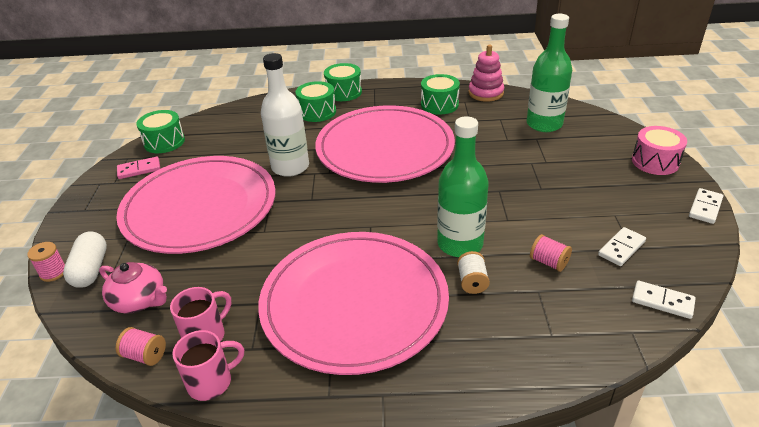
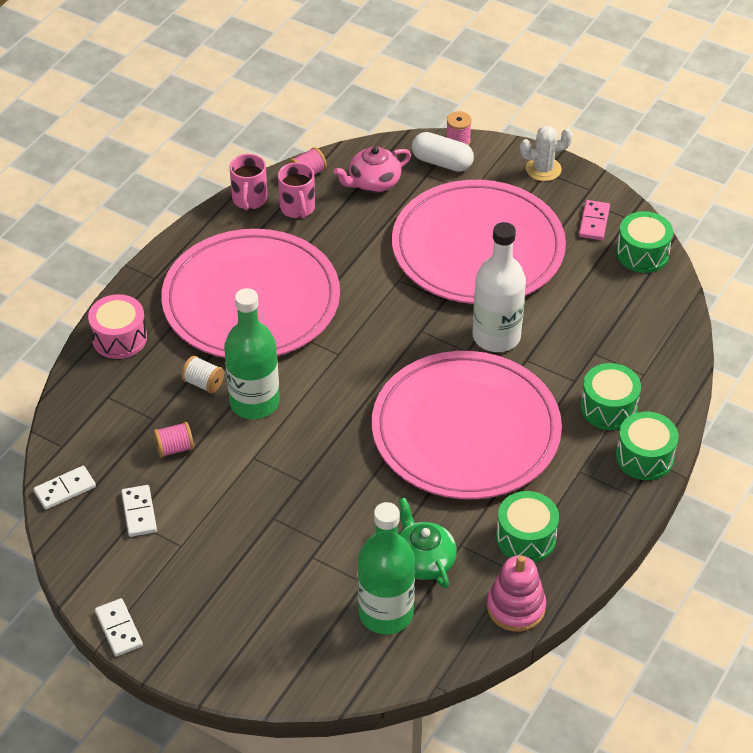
camera: 120 degrees right, 10 degrees up
pink drum [632,126,687,175] -> pink drum moved to [88,294,147,359]
none -> green teapot [399,497,457,589]
none -> white cactus [520,126,573,181]

